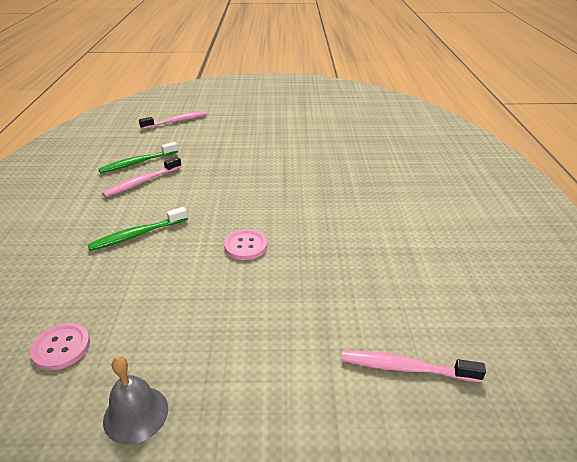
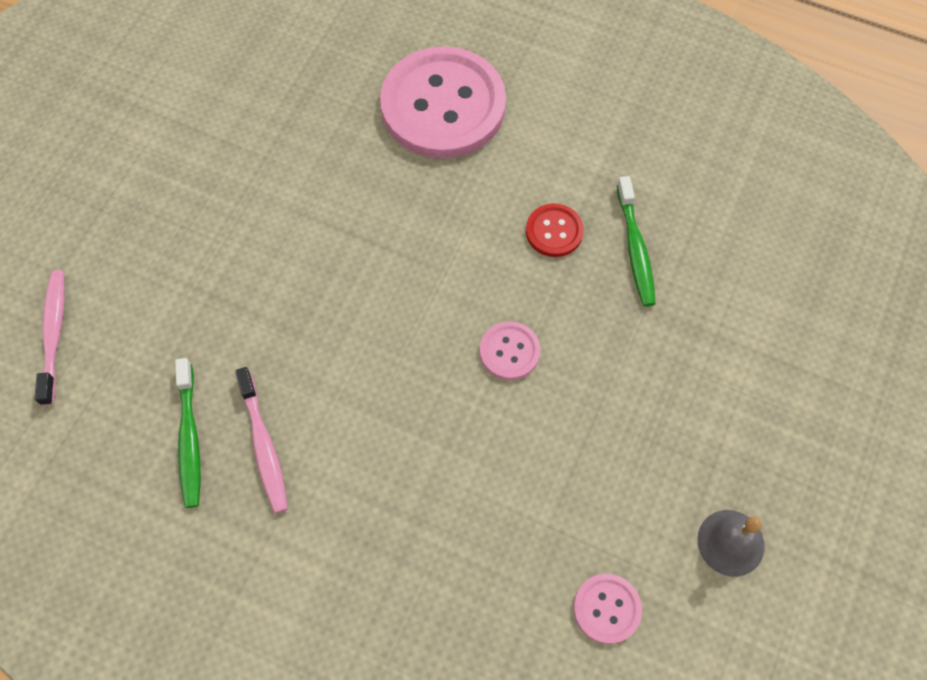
camera: 65 degrees left, 30 degrees up
green toothbrush [87,207,188,251] -> green toothbrush moved to [617,176,656,307]
pink toothbrush [341,350,486,382] -> none
none -> pink button [380,46,506,159]
none -> red button [526,203,584,257]

